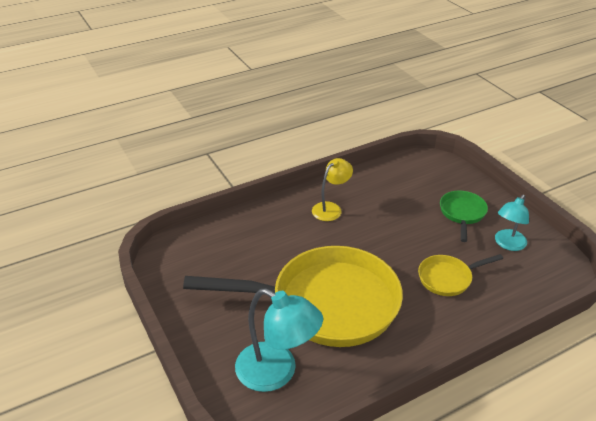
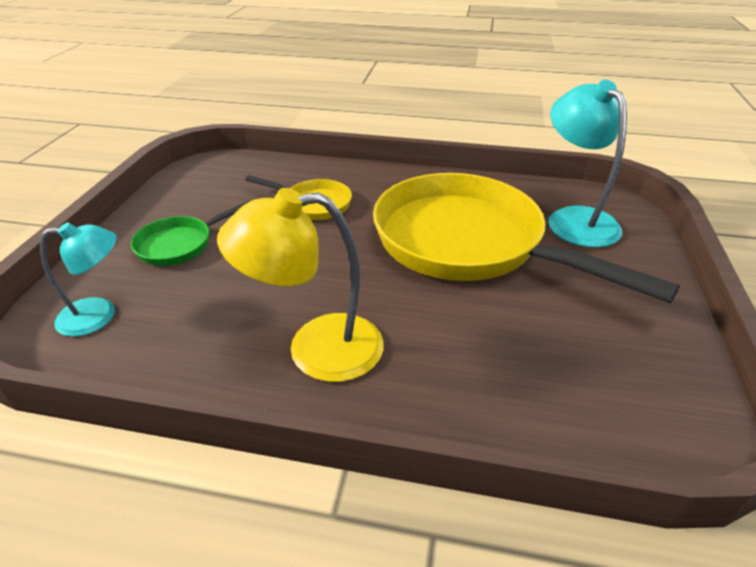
camera: 140 degrees left, 0 degrees up
yellow lamp [312,158,353,221] -> yellow lamp [217,188,384,382], size x1.57
turquoise lamp [495,195,529,251] -> turquoise lamp moved to [40,222,117,337]

